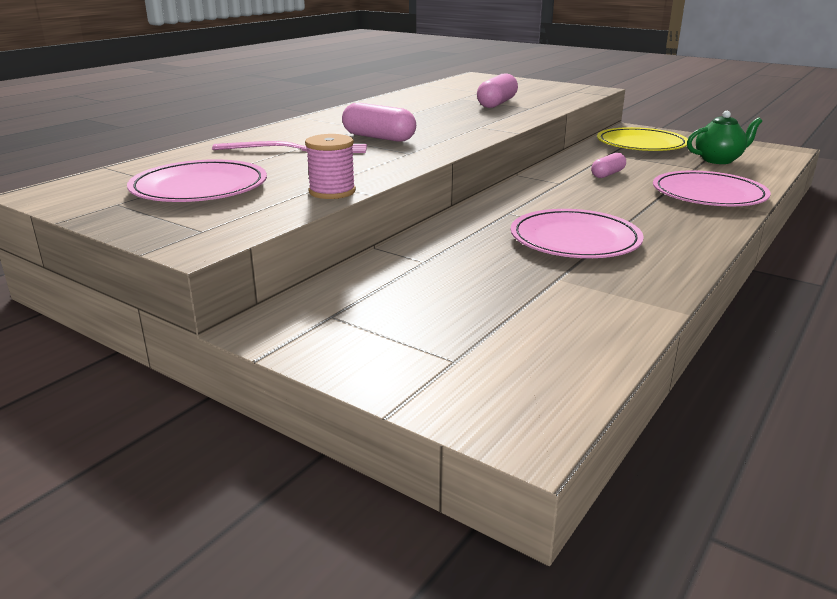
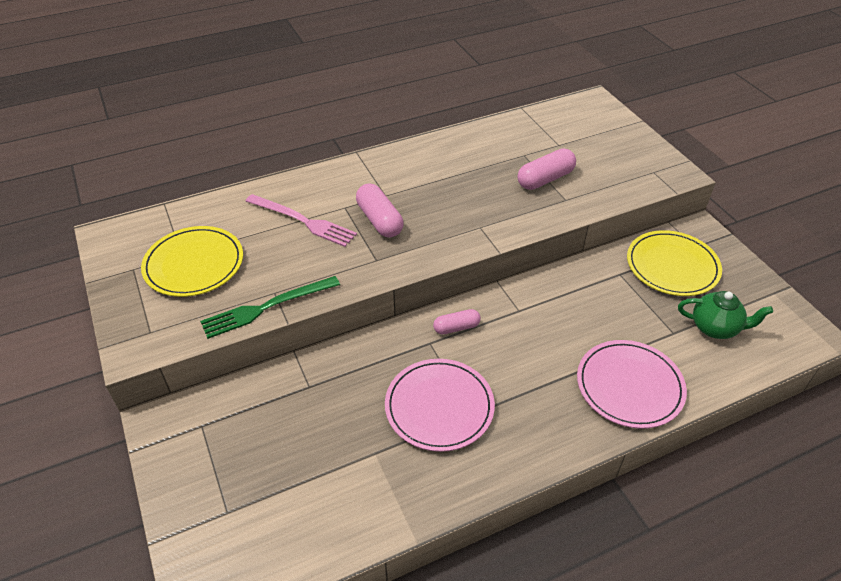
camera: 30 degrees right, 20 degrees up
pink plate [127,159,267,202] -> yellow plate [141,226,243,297]
pink spool [305,134,356,199] -> green fork [200,276,340,339]
pink capsule [591,153,626,178] -> pink capsule moved to [433,309,481,334]

